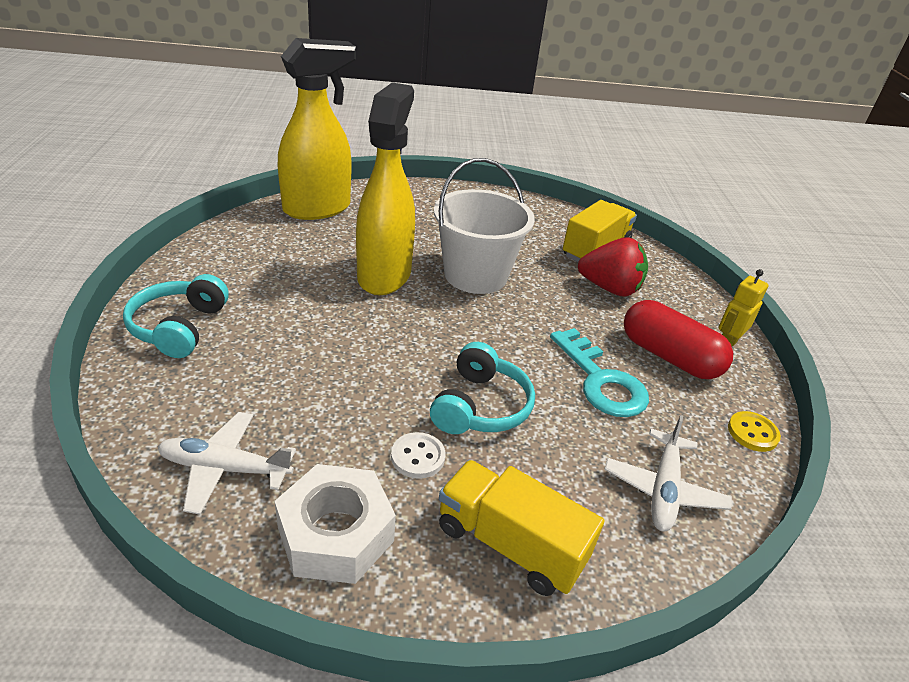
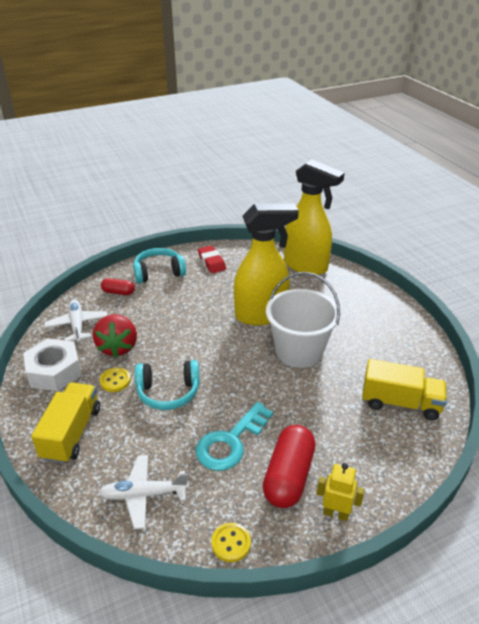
camera: 70 degrees right, 0 degrees up
white button [391,432,445,479] -> yellow button [100,368,131,392]
red strawberry [578,238,648,297] -> red strawberry moved to [93,314,137,357]
none -> red capsule [101,278,135,295]
none -> red eraser [198,245,226,273]

